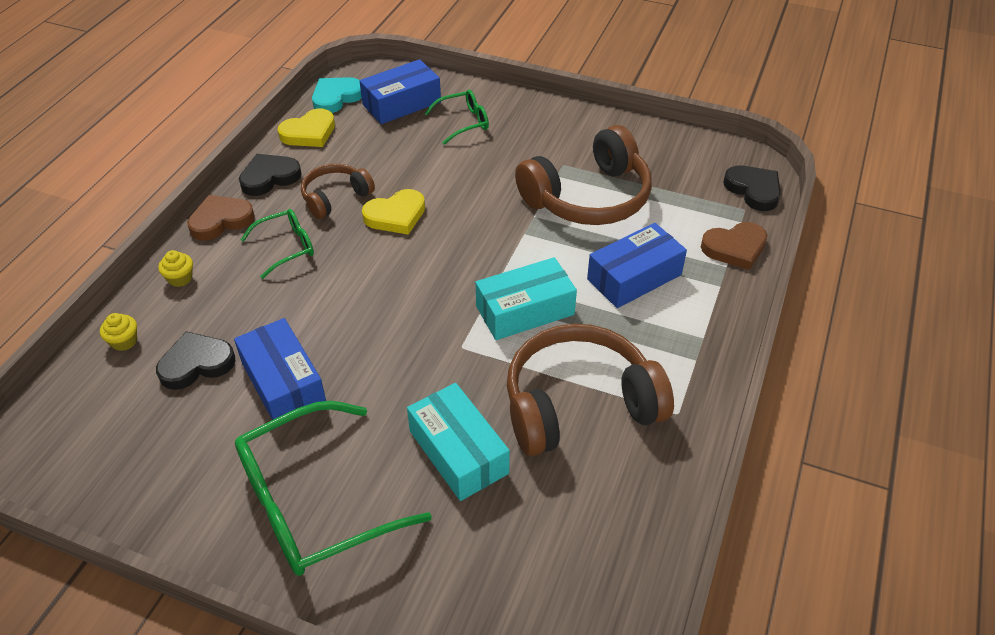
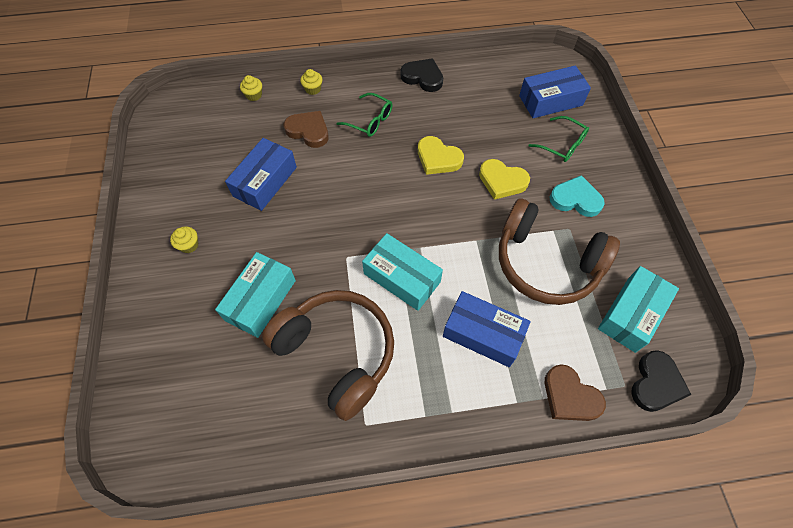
camera: 60 degrees right, 15 degrees up
black heart [156,331,236,390] -> none
brown heart [187,195,255,241] -> brown heart moved to [284,111,329,148]
green glasses [235,401,432,576] -> yellow cupcake [170,226,198,253]
yellow heart [278,109,335,147] -> yellow heart moved to [479,159,530,200]
brown headphones [301,164,375,219] -> none
turquoise heart [312,77,362,113] -> turquoise heart moved to [550,175,605,217]
blue box [360,59,441,124] -> blue box turned 45 degrees counterclockwise [519,65,591,118]
none -> turquoise box [598,266,679,353]

